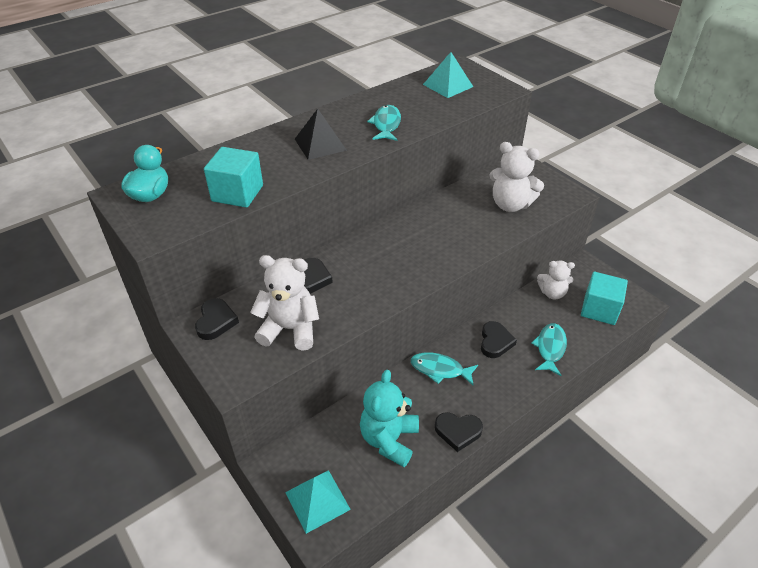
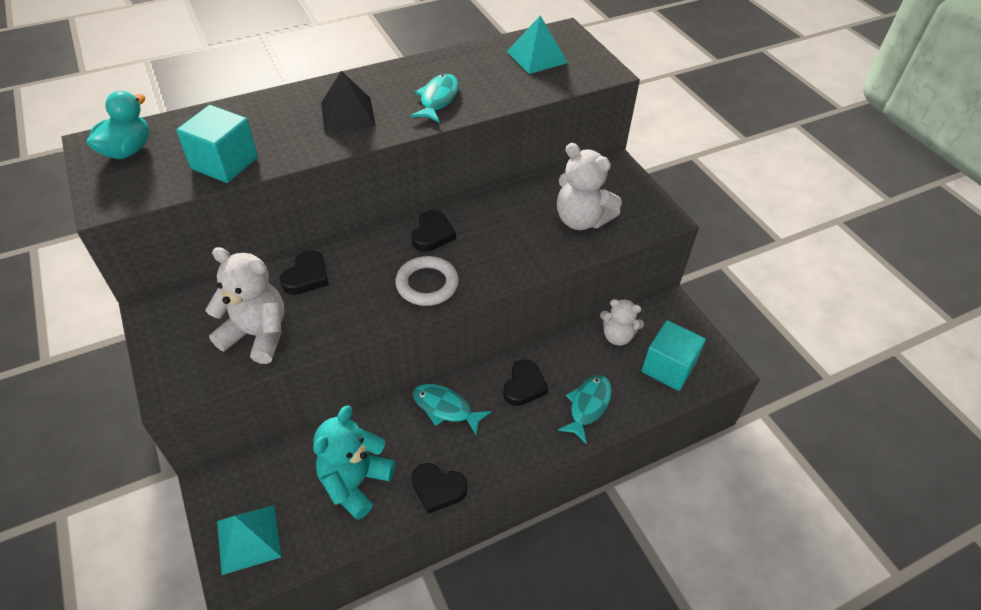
camera: 10 degrees right, 5 degrees up
black heart [195,298,239,340] -> black heart moved to [411,210,456,252]
none -> white ring [395,256,459,306]

